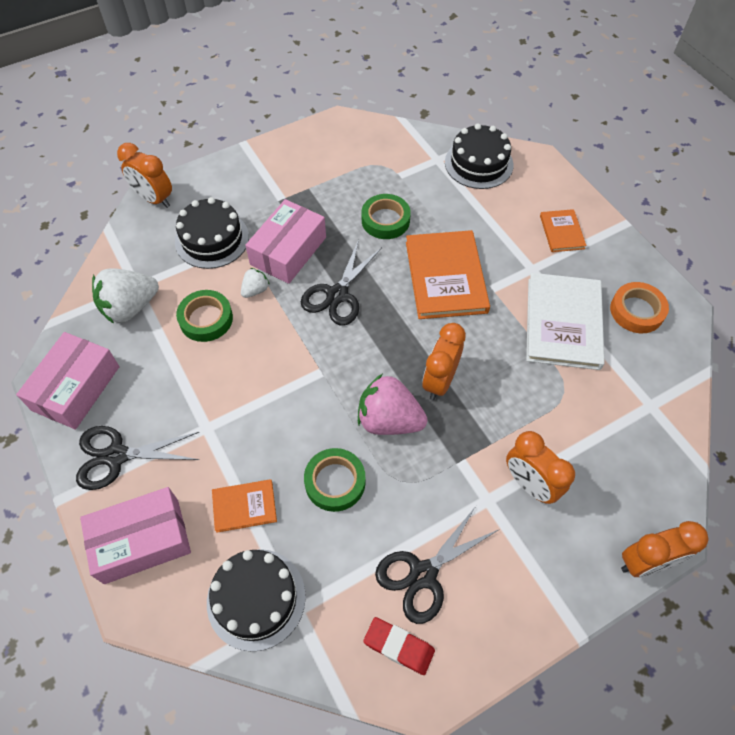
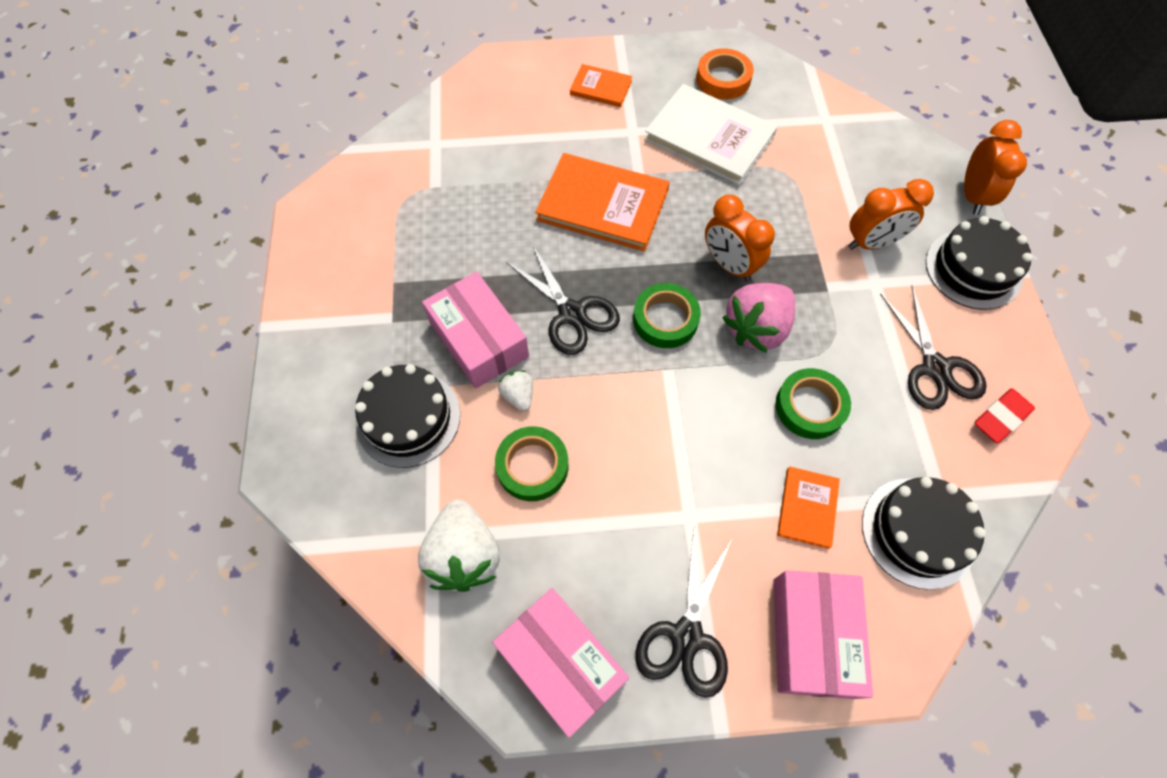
camera: 65 degrees left, 5 degrees up
orange clock [117,143,172,208] -> none
green tape [362,194,411,239] -> green tape moved to [633,283,701,348]
black cake [445,123,513,189] -> black cake moved to [926,216,1033,310]

